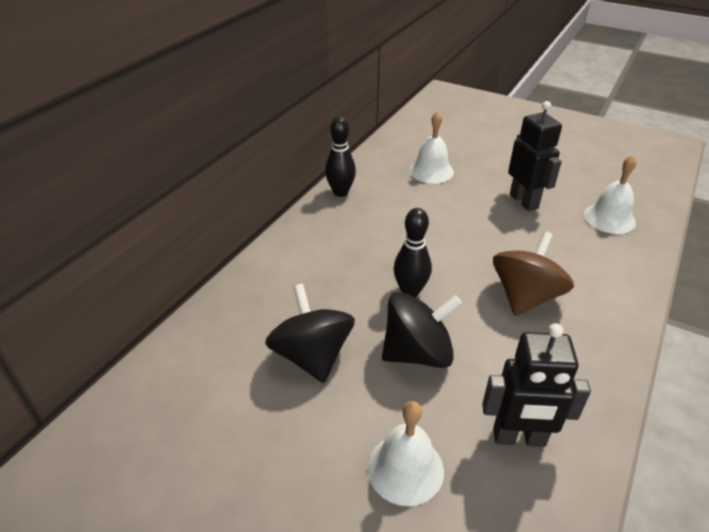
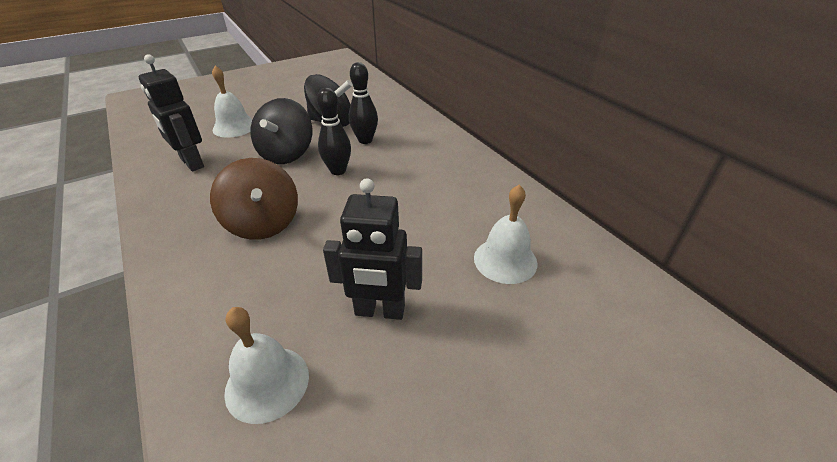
camera: 120 degrees right, 0 degrees up
black bowling pin [325,117,356,197] -> black bowling pin moved to [349,62,378,144]
black robot [482,323,591,447] -> black robot turned 75 degrees counterclockwise [139,54,204,171]

